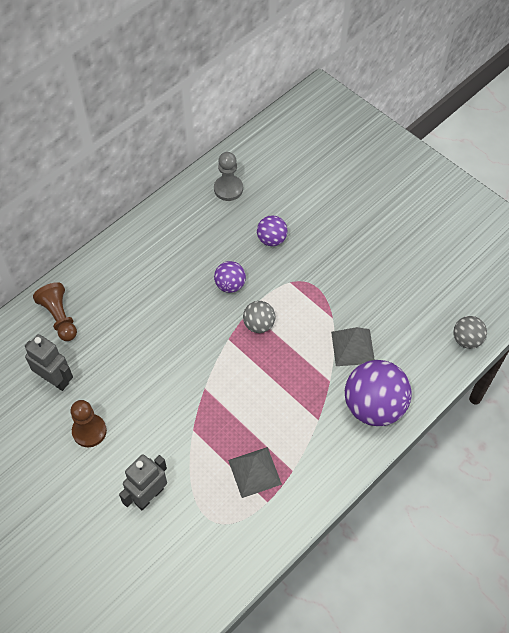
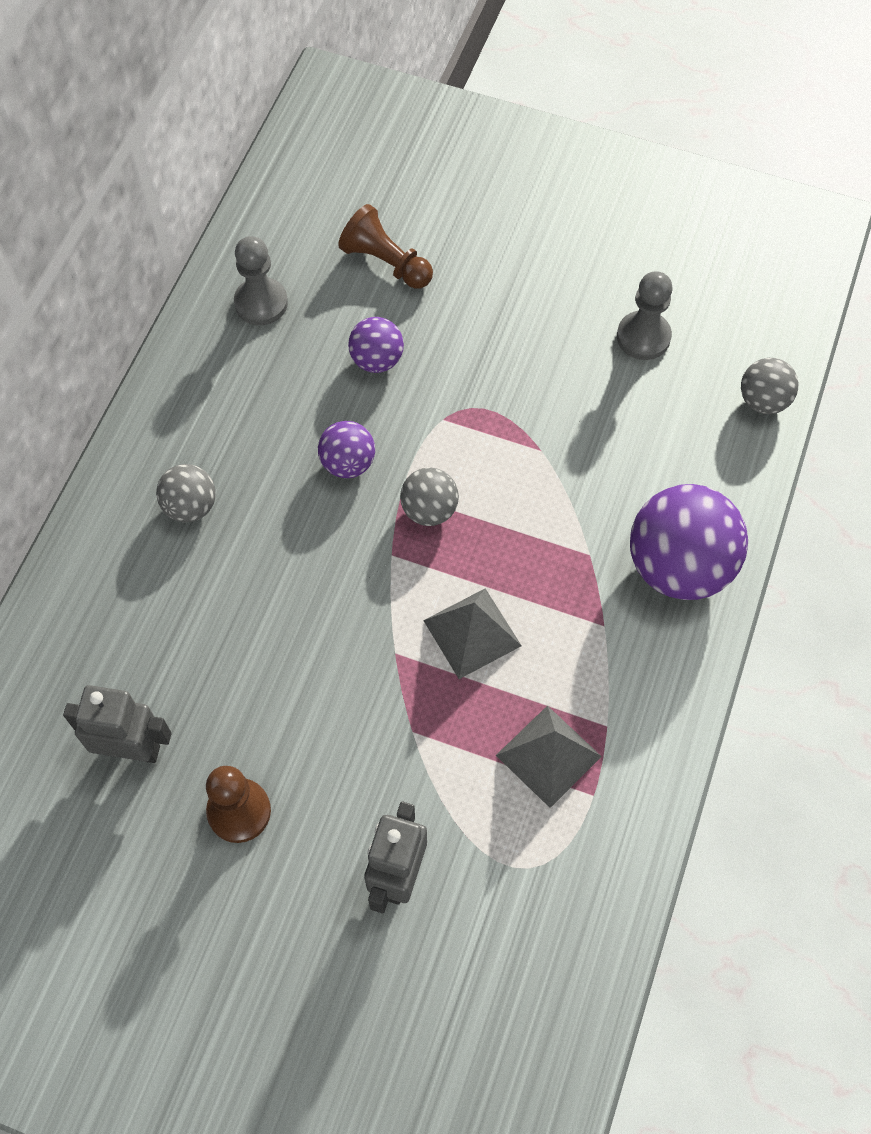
camera: 25 degrees left, 5 degrees up
brown pawn [33,282,77,341] -> brown pawn moved to [338,204,433,289]
grey pyramid [331,327,375,366] -> grey pyramid moved to [423,588,522,679]
none -> grey ball [156,464,216,522]
none -> grey pawn [617,271,673,360]

